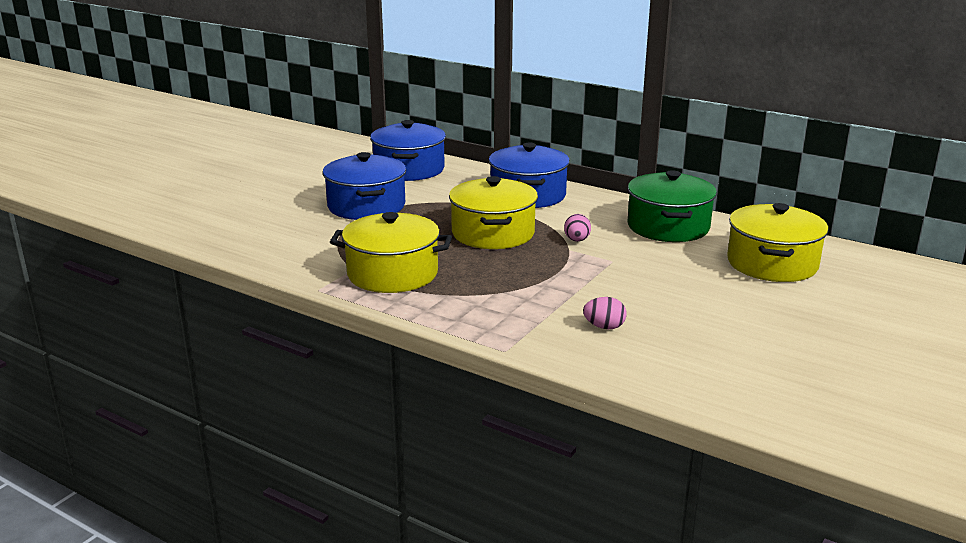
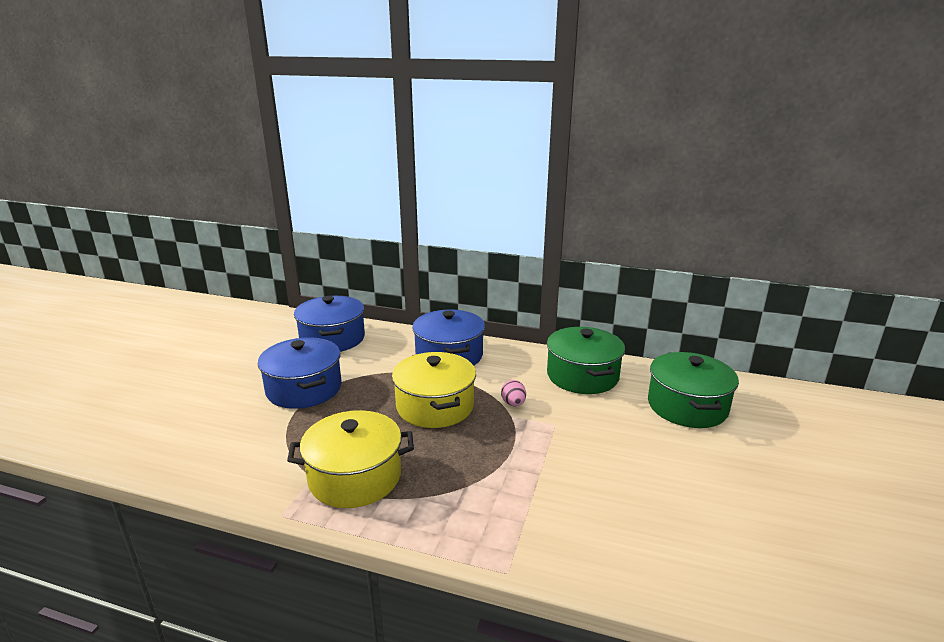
camera: 15 degrees left, 0 degrees up
pink egg [583,297,627,329] -> none
yellow pot [727,203,829,282] -> green pot [648,352,739,428]

